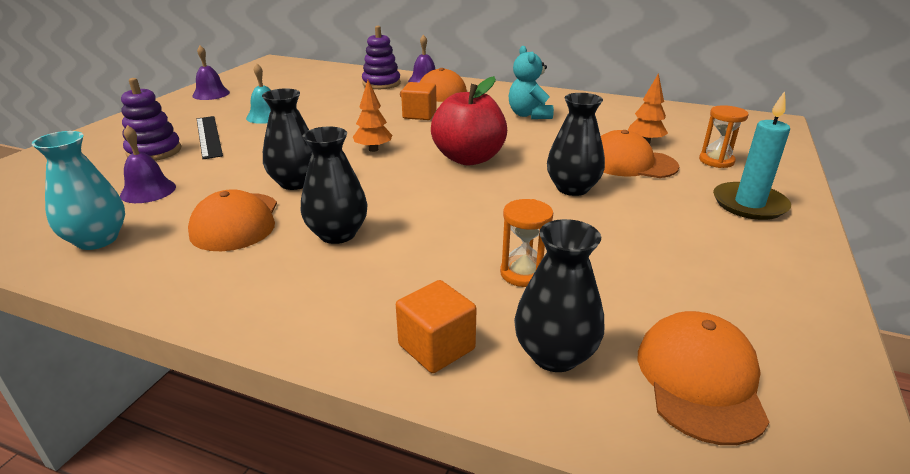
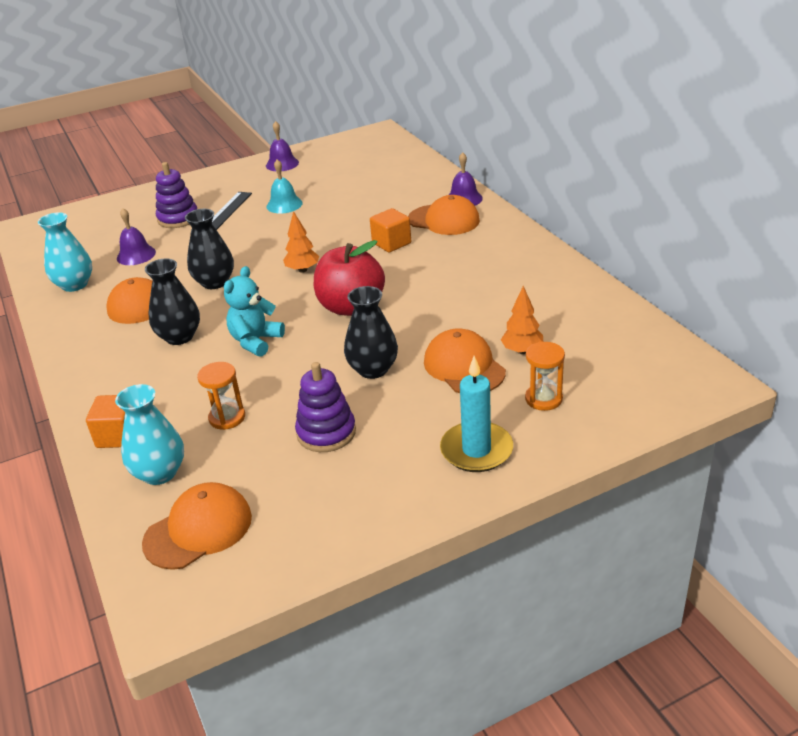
camera: 45 degrees right, 5 degrees up
purple stacking toy [362,26,401,89] -> purple stacking toy moved to [295,362,356,452]
turquoise teddy bear [509,46,554,119] -> turquoise teddy bear moved to [224,266,285,357]
black vase [514,219,604,372] -> turquoise vase [115,384,184,485]

